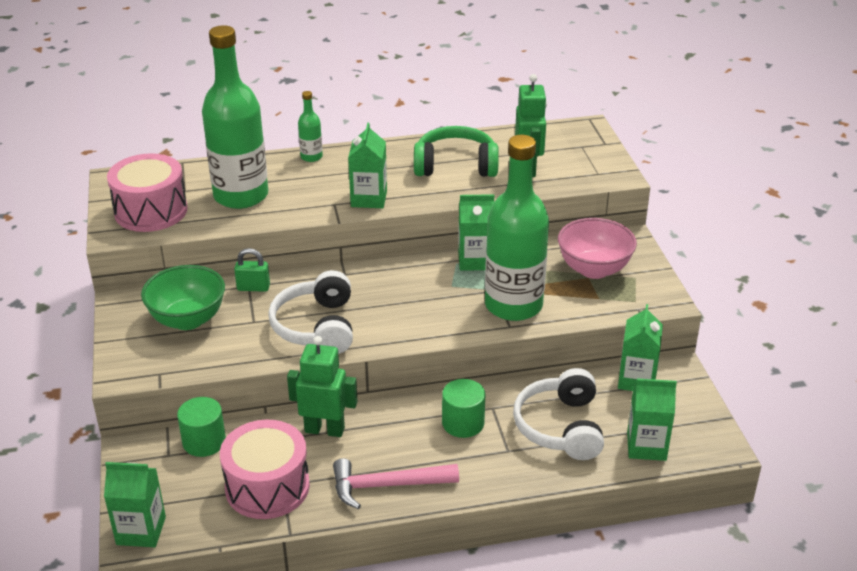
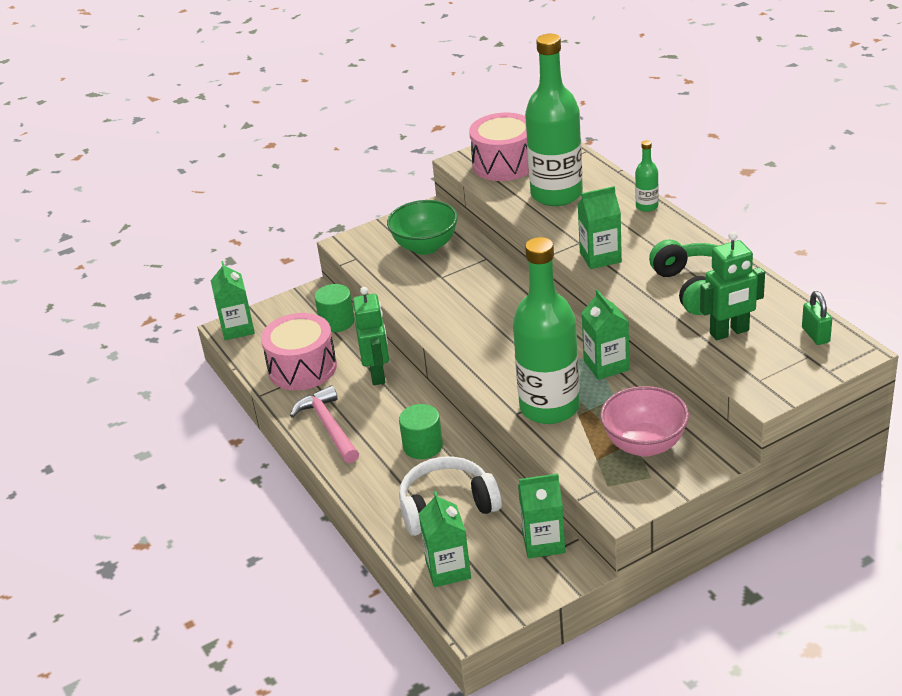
camera: 75 degrees right, 0 degrees up
green padlock [234,248,270,292] -> green padlock moved to [802,291,832,345]
white headphones [268,270,353,354] -> none

